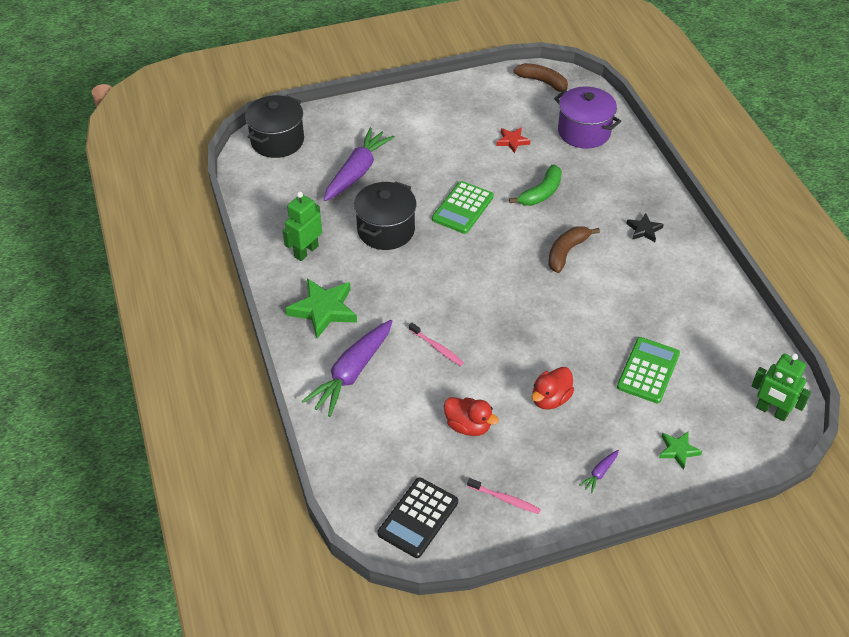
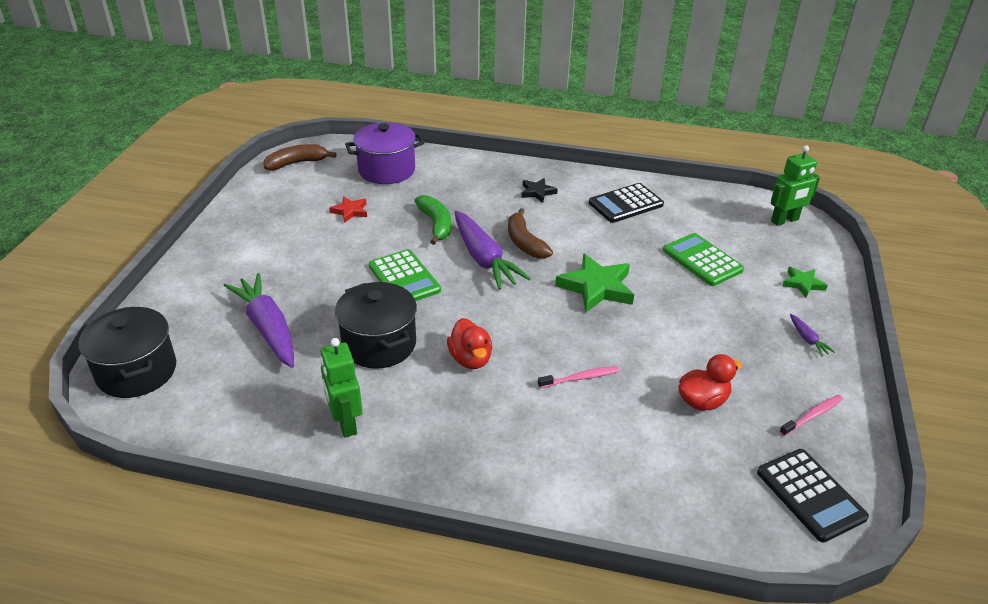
camera: 60 degrees left, 10 degrees down
green star [285,278,357,338] -> green star moved to [555,253,634,313]
purple carrot [302,320,393,417] -> purple carrot moved to [455,211,531,290]
red duck [532,367,574,410] -> red duck moved to [447,318,492,369]
none -> black calculator [589,183,664,223]

